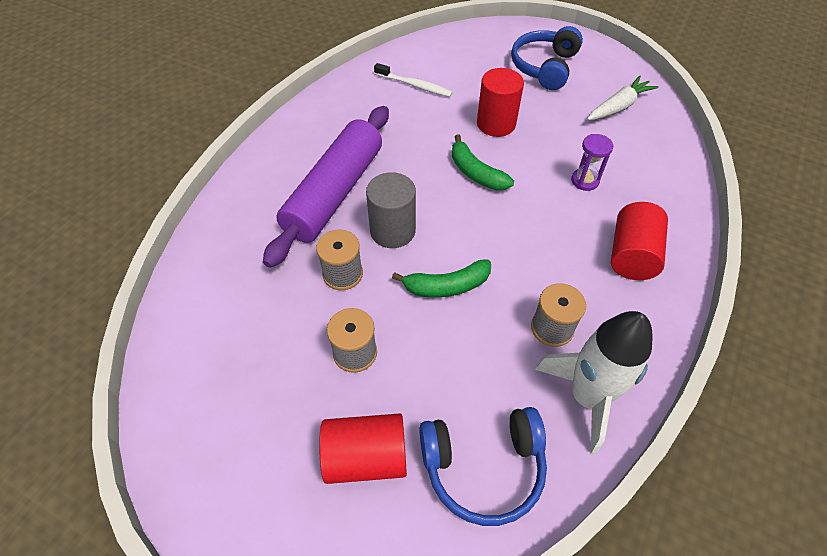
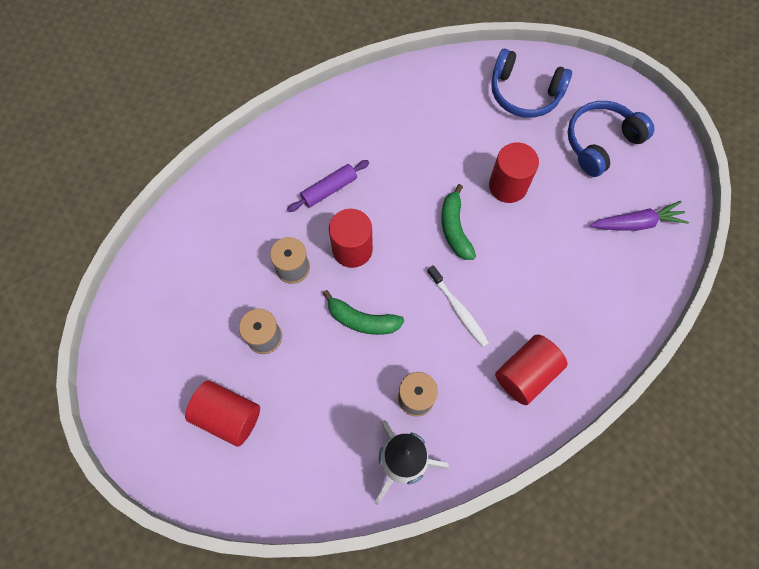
camera: 30 degrees right, 15 degrees up
purple rolling pin [263,106,389,268] -> purple rolling pin [287,160,369,212], size x0.47
grey cylinder [366,172,416,248] -> red cylinder [329,209,373,268]
white toothbrush [374,63,453,97] -> white toothbrush moved to [427,265,489,347]
blue headphones [419,407,547,526] -> blue headphones moved to [491,49,572,118]
purple hourglass [571,134,614,191] -> none
white carrot [587,76,659,120] -> purple carrot [590,201,689,231]

